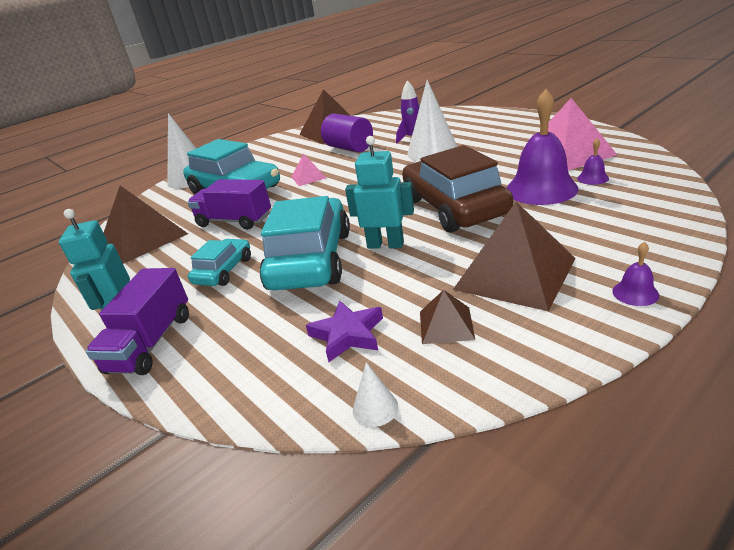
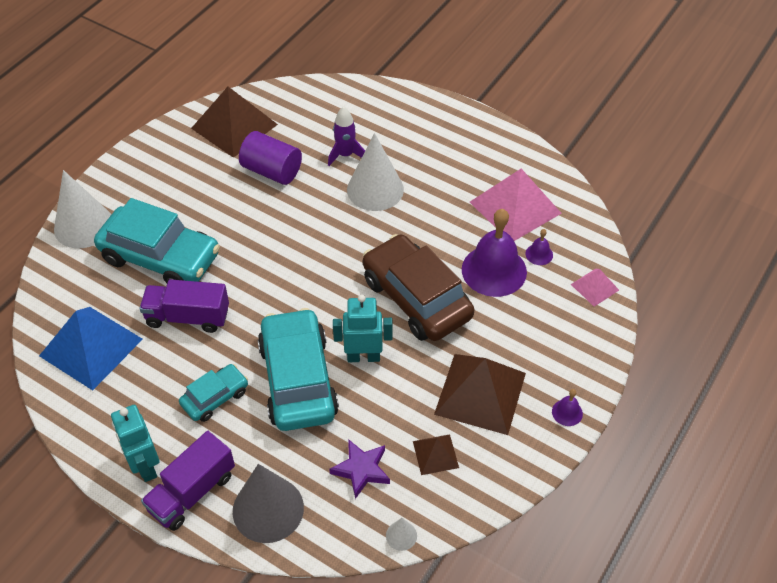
camera: 20 degrees left, 20 degrees up
purple truck [86,268,189,375] -> purple truck turned 45 degrees clockwise [141,431,235,531]
brown pyramid [104,186,188,264] -> blue pyramid [39,307,143,390]
turquoise car [188,239,251,286] -> turquoise car turned 45 degrees clockwise [179,364,248,422]
pink pyramid [292,153,326,186] -> pink pyramid moved to [571,269,619,307]
none -> grey cone [233,464,304,543]

